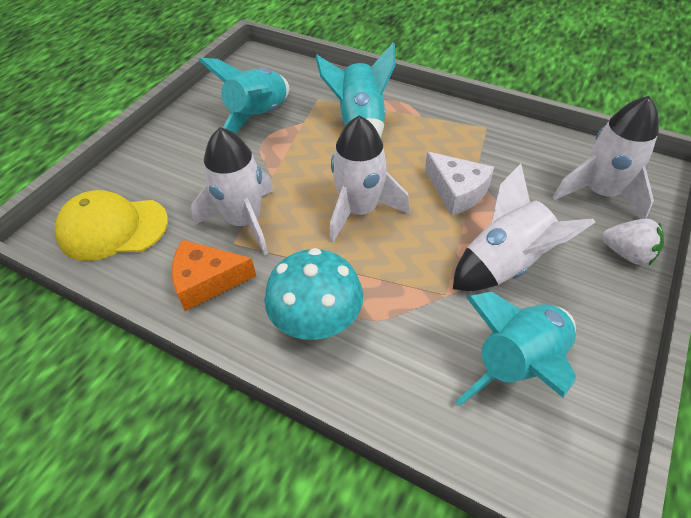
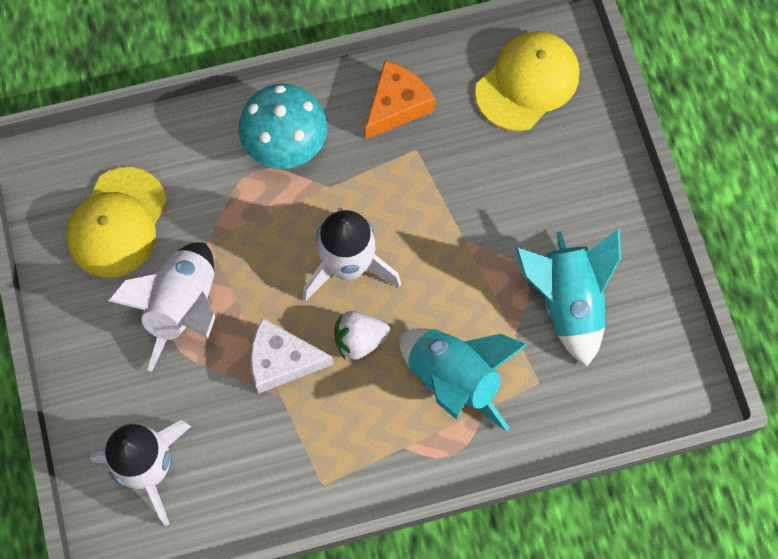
camera: 135 degrees right, 20 degrees up
white rocket [191,127,274,255] -> none
turquoise rocket [455,292,576,406] -> yellow cap [66,167,167,278]
white strawberry [602,219,664,265] -> white strawberry moved to [334,311,390,360]

